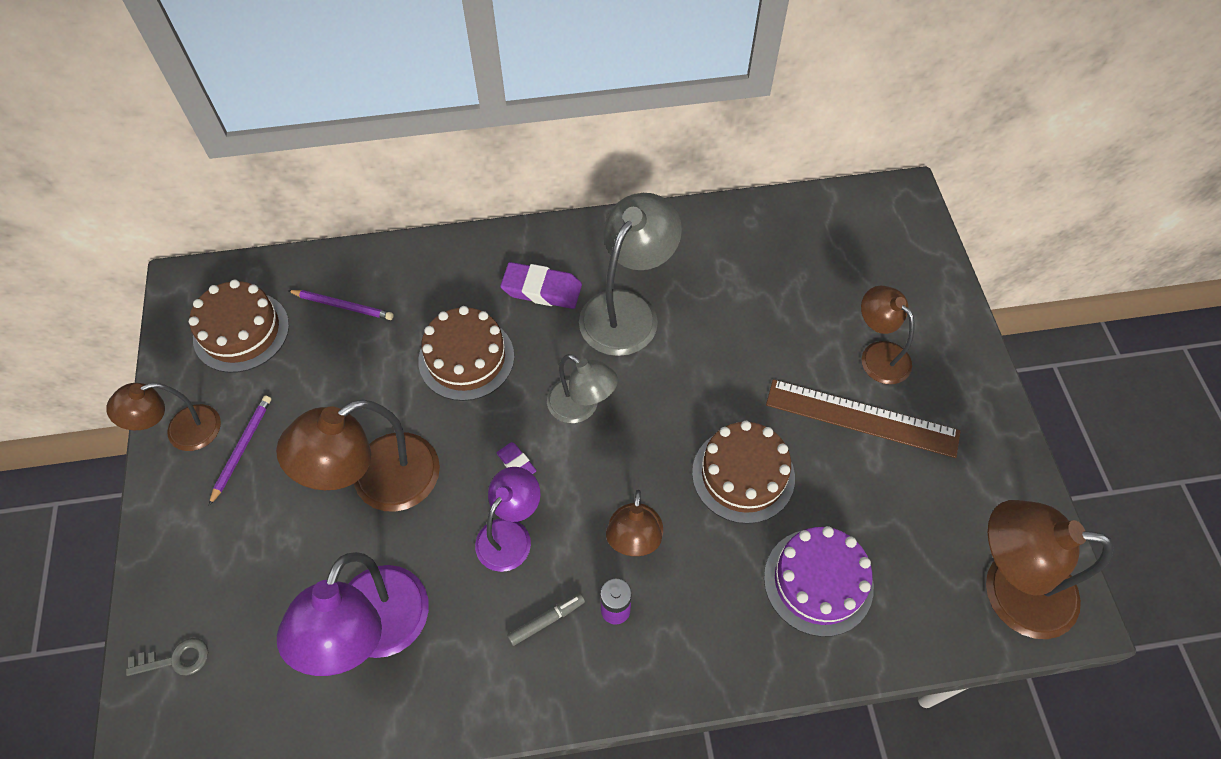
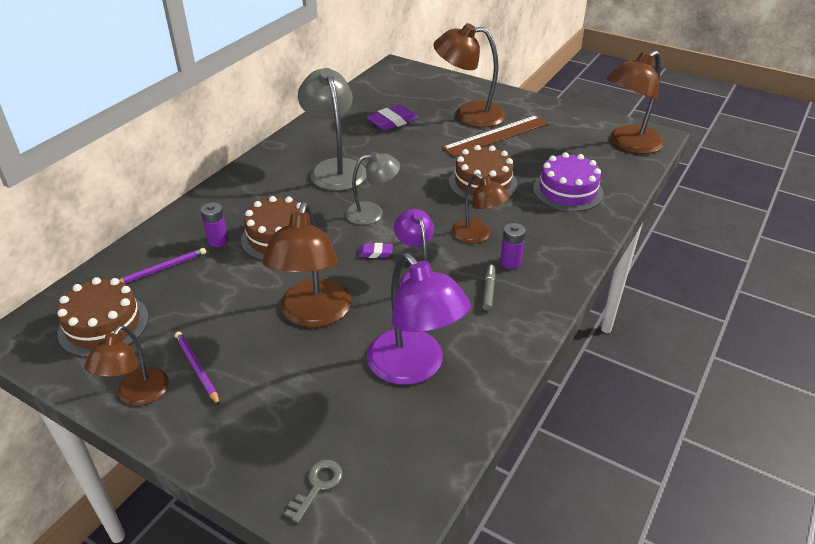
camera: 50 degrees left, 20 degrees down
purple eraser [500,262,582,309] -> purple eraser moved to [367,104,418,131]
brown lamp [861,286,914,384] -> brown lamp [433,23,506,127], size x1.61
none -> purple battery [201,203,228,247]

